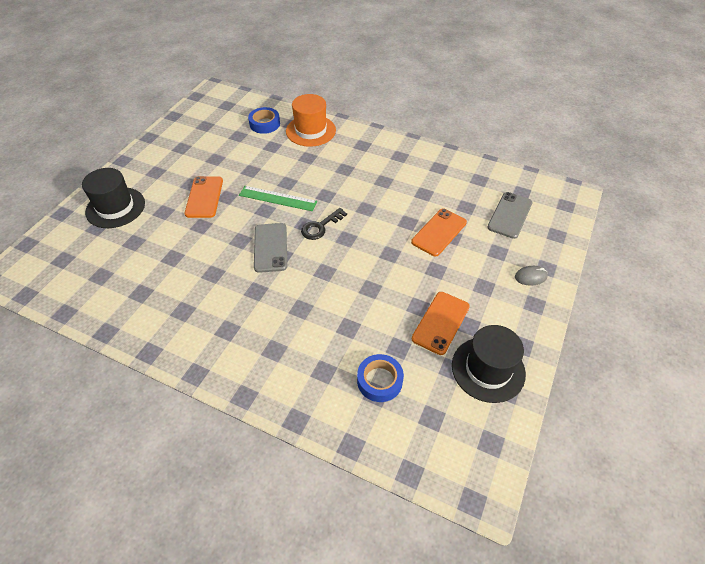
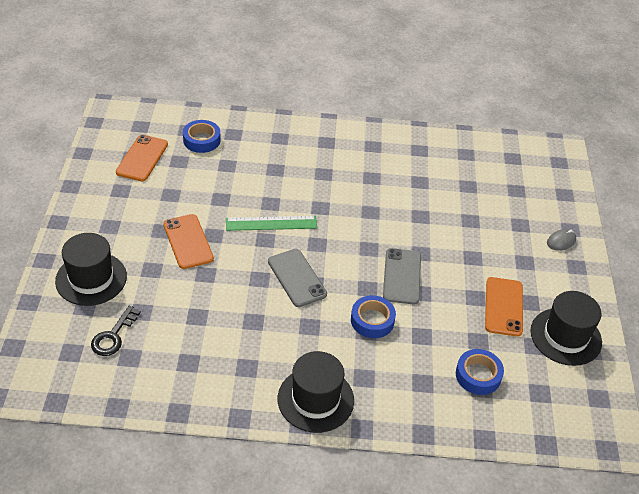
camera: 25 degrees left, 5 degrees down
orange hat [286,94,336,147] -> none
black key [301,208,347,240] -> black key moved to [91,306,141,356]
orange phone [411,209,467,256] -> orange phone moved to [116,135,168,181]
grey phone [487,192,533,239] -> grey phone moved to [383,248,421,305]
none -> black hat [278,351,354,433]
none -> blue tape [351,295,396,338]

